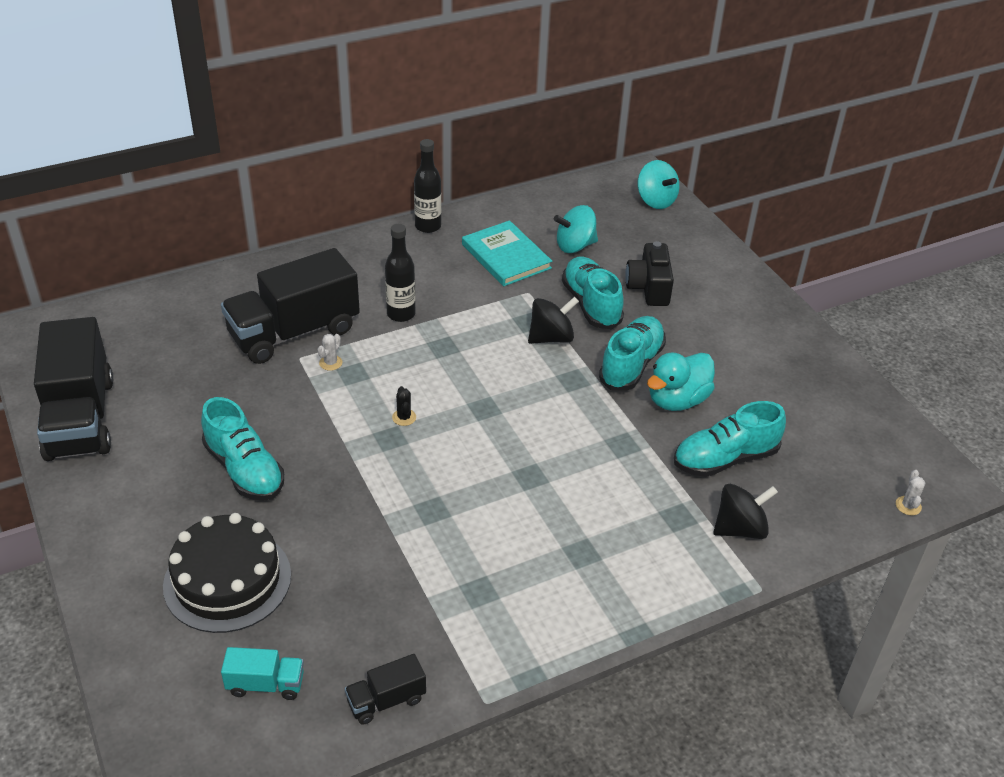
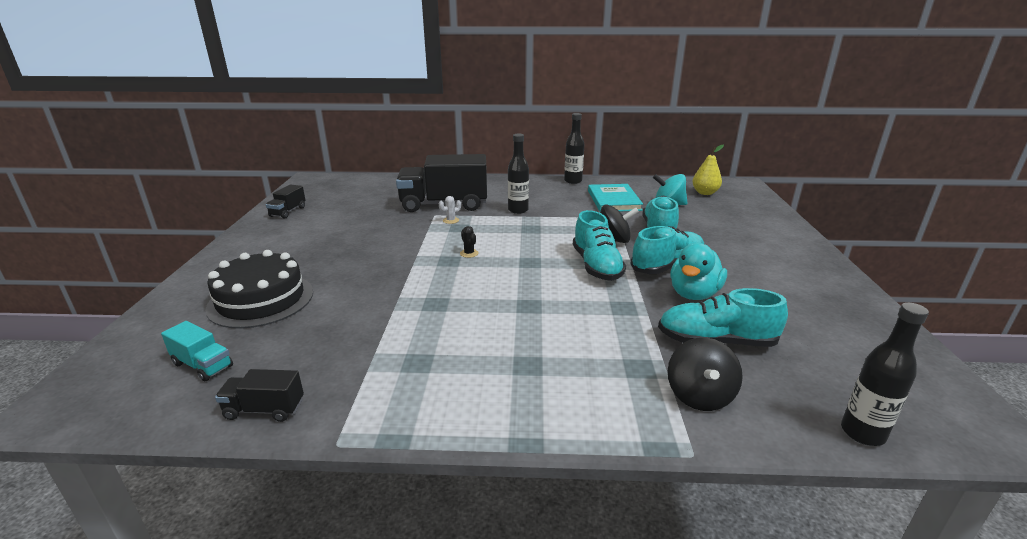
camera: 30 degrees right, 15 degrees down
black truck [34,317,113,461] -> black truck [266,184,306,219], size x0.45
turquoise shoe [201,397,284,501] -> turquoise shoe moved to [573,210,626,281]
black cactus [392,386,416,426] -> black cactus turned 45 degrees counterclockwise [460,226,479,258]
black camera [625,241,674,306] -> none
turquoise spinning top [638,160,680,209] -> none
turquoise duck [647,353,715,411] -> turquoise duck turned 45 degrees counterclockwise [670,243,727,300]
black spinning top [713,484,778,539] -> black spinning top turned 90 degrees clockwise [668,337,743,411]
white cactus [896,470,925,515] -> none
none -> yellow pear [692,145,724,195]
none -> black bottle [841,302,929,446]

